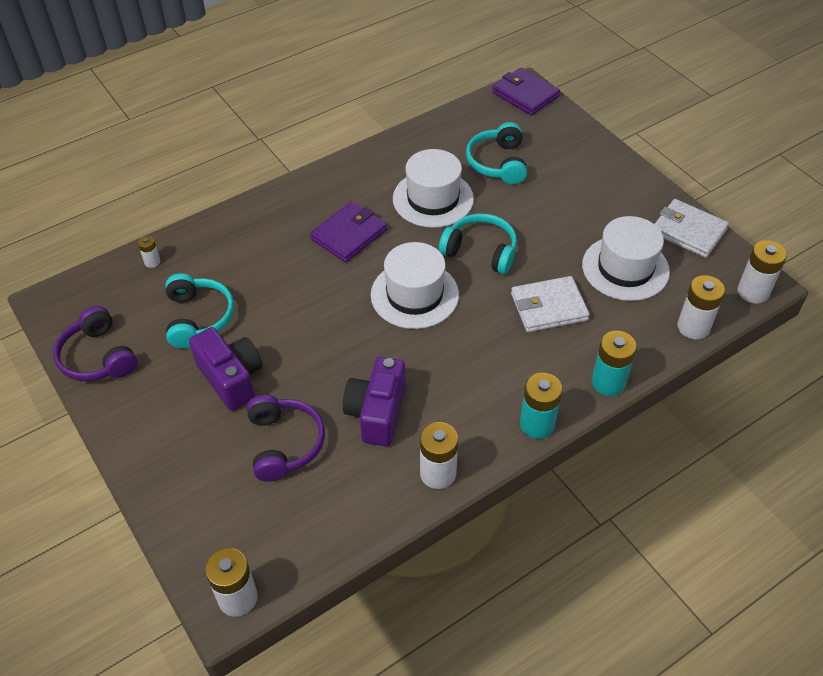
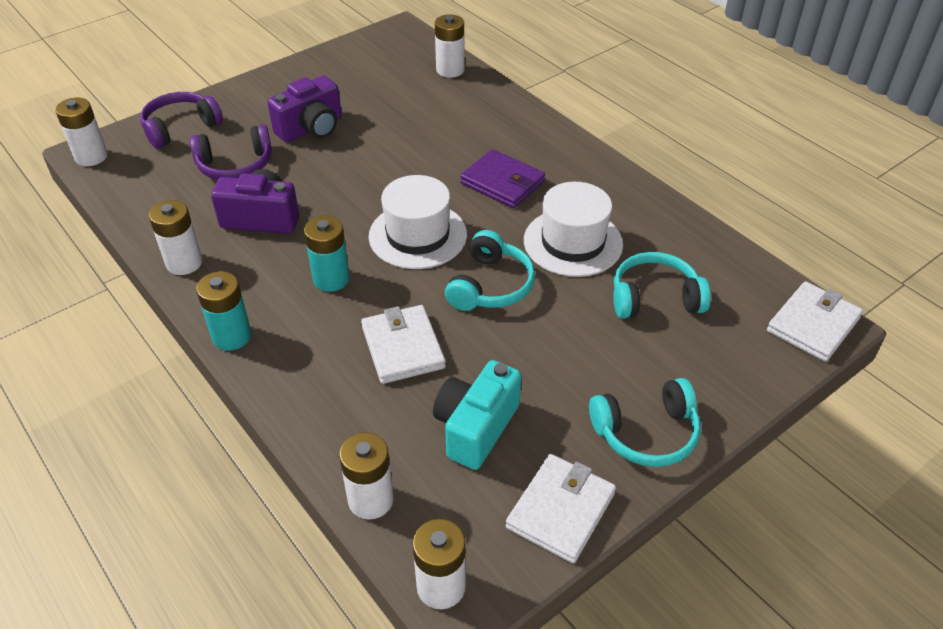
camera: 85 degrees right, 5 degrees down
purple headphones [53,306,137,381] -> purple headphones moved to [140,92,223,149]
white battery [138,236,161,268] -> white battery [435,14,465,78], size x1.90
turquoise headphones [165,273,234,348] -> turquoise headphones moved to [589,378,701,467]
purple wallet [492,68,560,116] -> white wallet [767,281,863,362]
white hat [582,216,670,301] -> turquoise camera [433,360,521,470]
turquoise battery [591,331,637,396] -> turquoise battery moved to [304,216,350,292]

